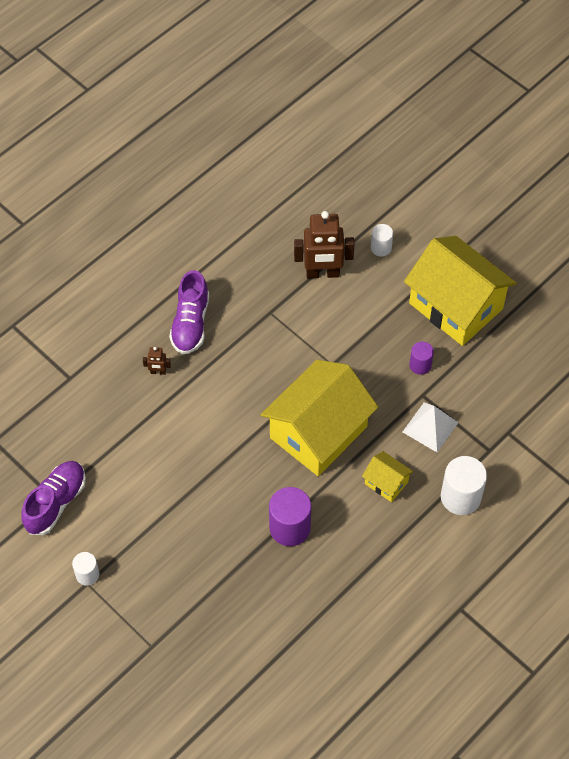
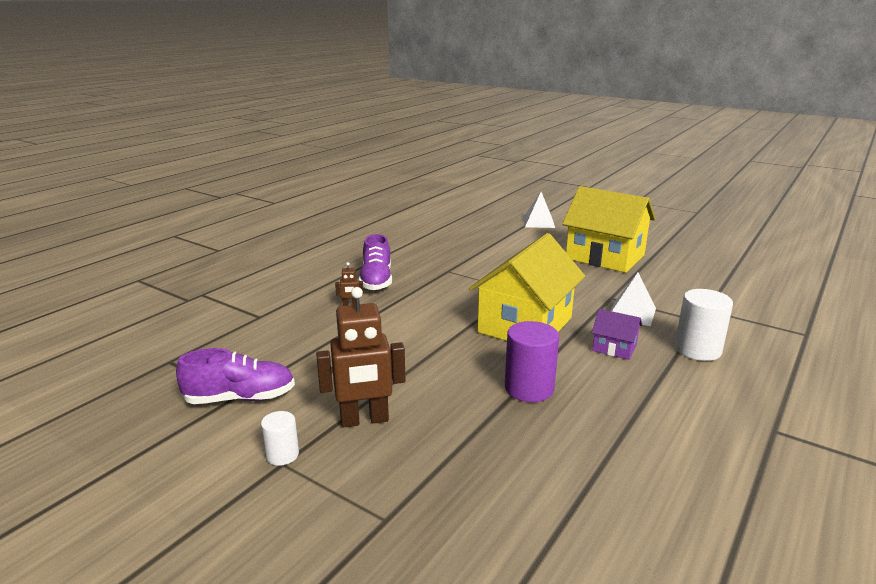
camera: 10 degrees left, 35 degrees down
purple shoe [21,461,86,535] -> purple shoe turned 60 degrees clockwise [176,348,295,404]
brown robot [294,211,355,279] -> brown robot moved to [316,287,405,428]
yellow house [362,451,413,502] -> purple house [592,309,643,360]
white cylinder [371,224,393,257] -> none
purple cylinder [409,342,434,375] -> none
none -> white pyramid [523,192,555,228]

